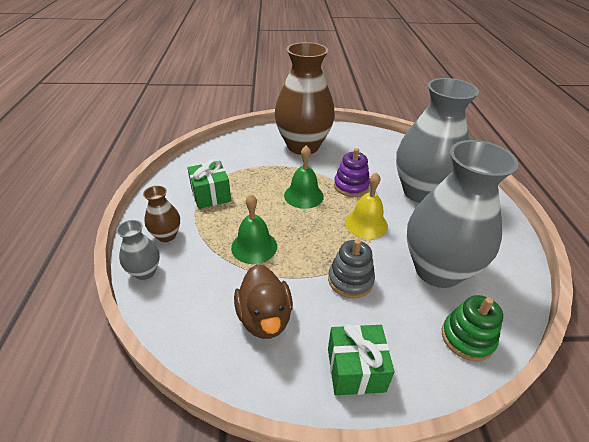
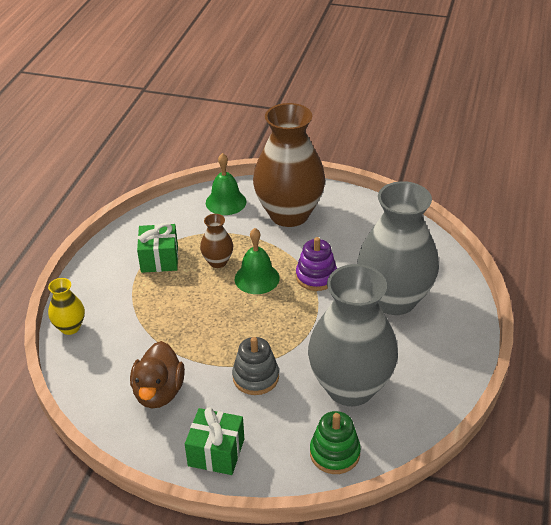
camera: 20 degrees right, 0 degrees up
grey vase [116,220,160,280] -> yellow vase [48,278,85,335]
brown vase [143,186,180,242] -> brown vase moved to [200,214,233,268]
green bell [231,194,277,264] -> green bell moved to [206,153,246,215]
yellow bell [345,172,388,239] -> none

